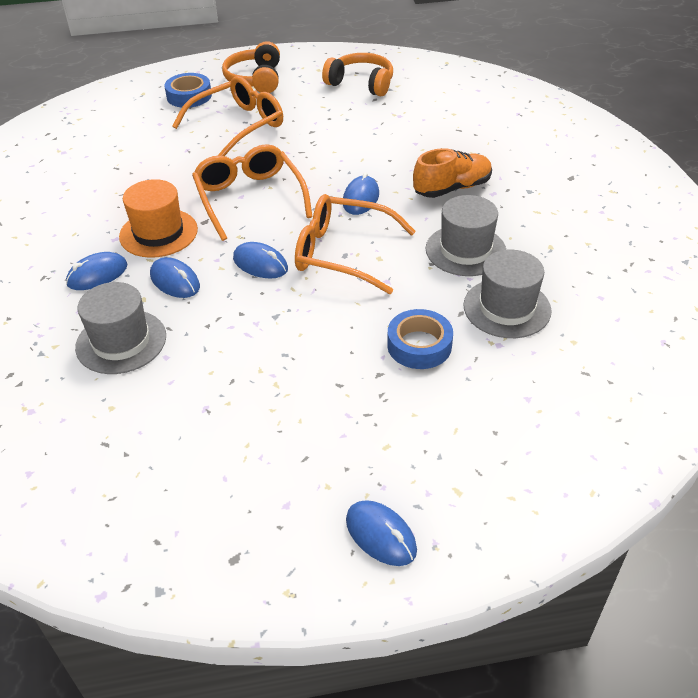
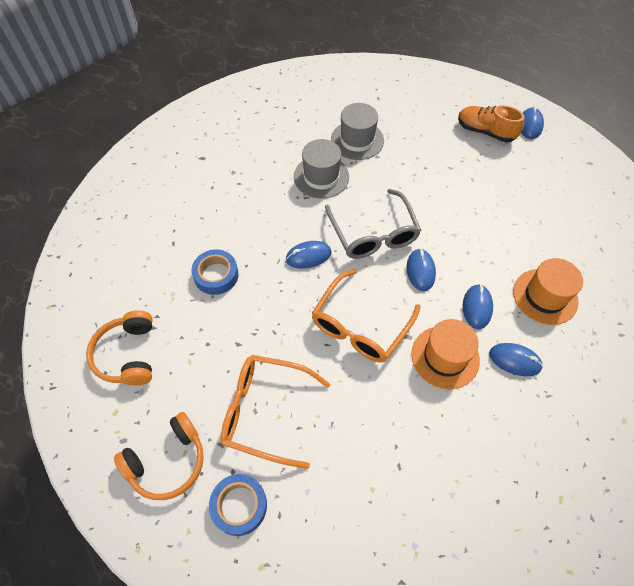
camera: 125 degrees left, 15 degrees up
grey hat [75,282,166,374] -> orange hat [513,258,583,325]
orange glasses [295,194,416,294] -> grey glasses [325,189,421,259]
blue tape [387,309,453,369] -> blue tape moved to [191,250,239,295]
orange shoe [413,148,492,198] -> orange shoe moved to [458,105,525,142]

